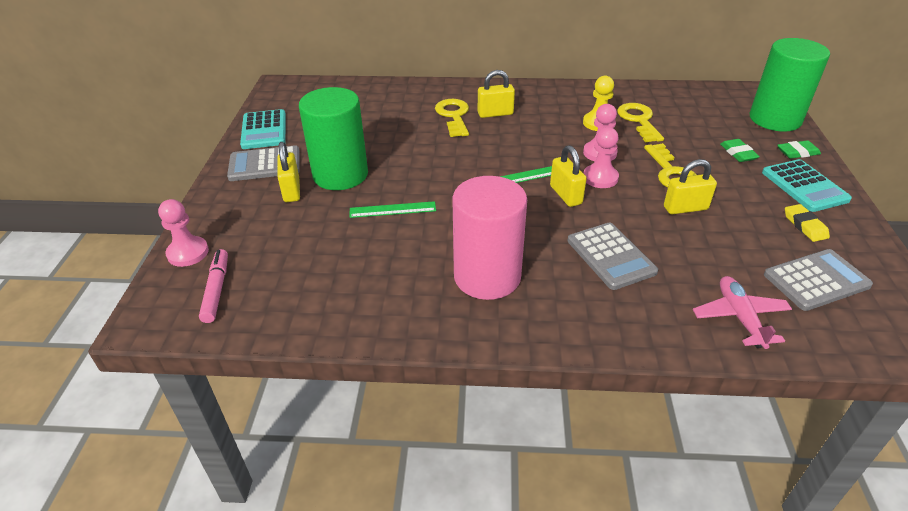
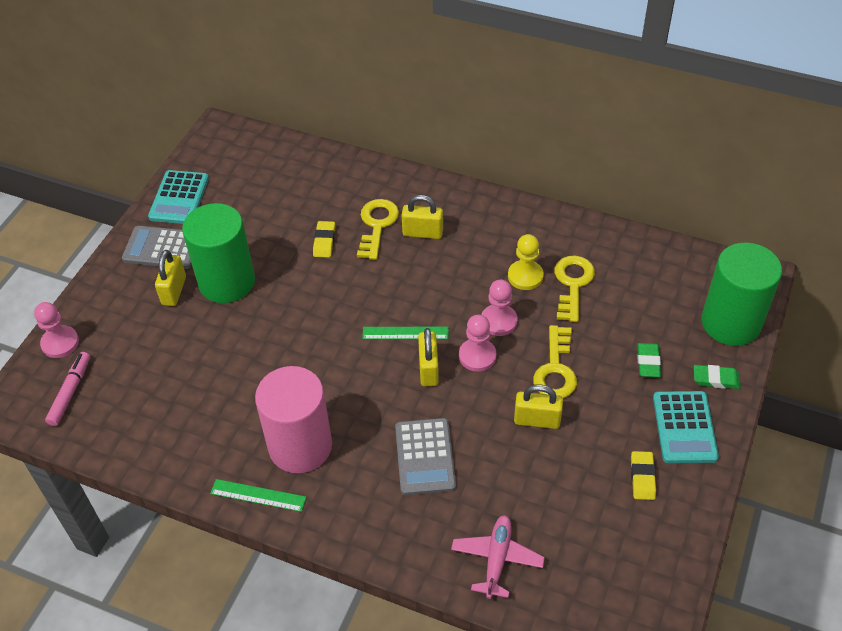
camera: 20 degrees right, 10 degrees up
green ruler [349,201,436,218] -> green ruler moved to [210,479,306,512]
grey calculator [764,249,873,311] -> none
none -> yellow eraser [313,221,335,257]

